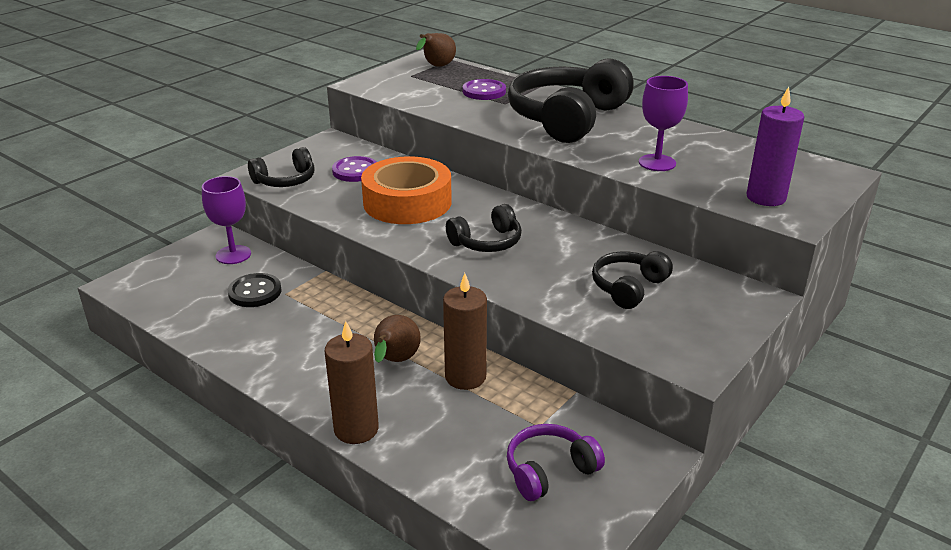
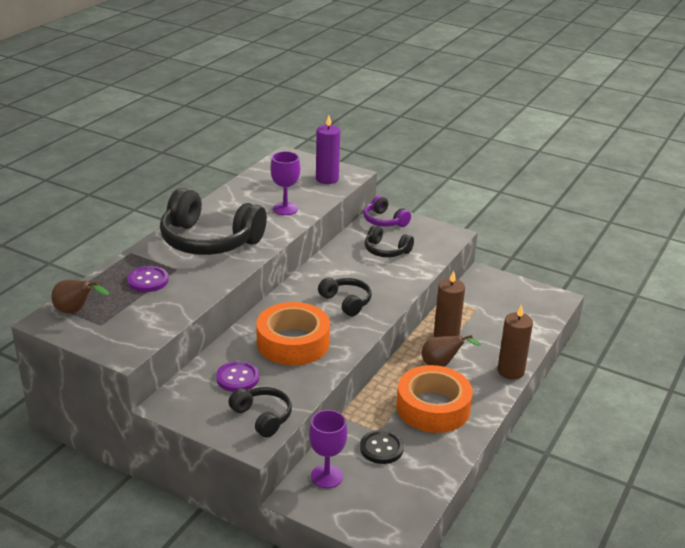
camera: 100 degrees left, 0 degrees up
purple headphones [507,424,605,501] -> purple headphones moved to [364,196,411,227]
none -> orange tape [397,365,473,433]

